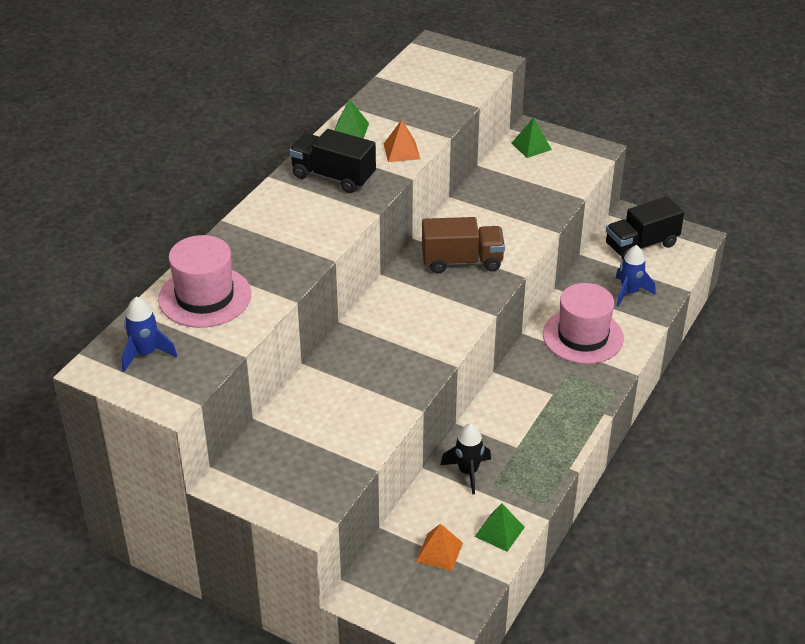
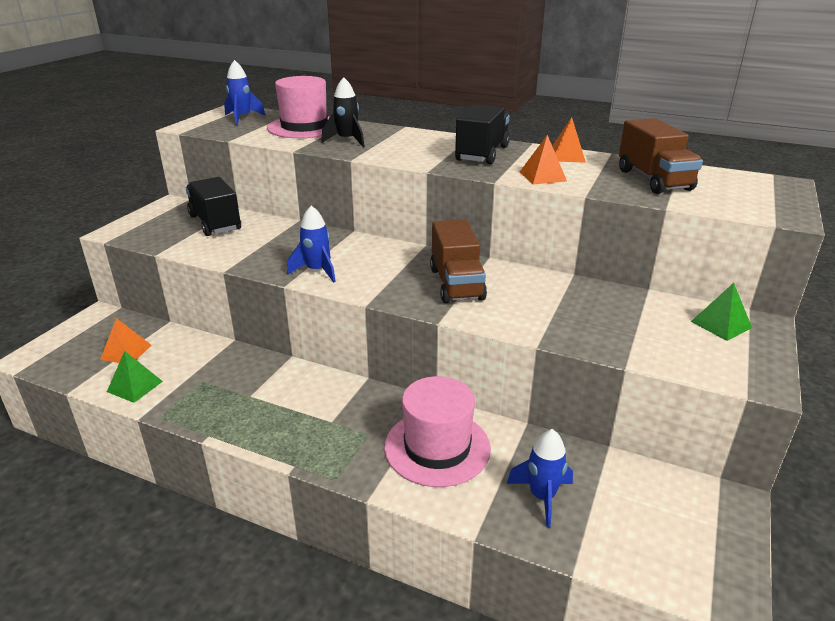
camera: 85 degrees right, 10 degrees down
green pyramid [335,99,369,139] -> orange pyramid [552,118,586,163]
black rocket [440,424,491,495] -> black rocket moved to [321,77,365,147]
black truck [606,196,684,259] -> black truck moved to [186,177,241,236]
none -> blue rocket [287,206,336,283]
none -> brown truck [619,118,703,194]

